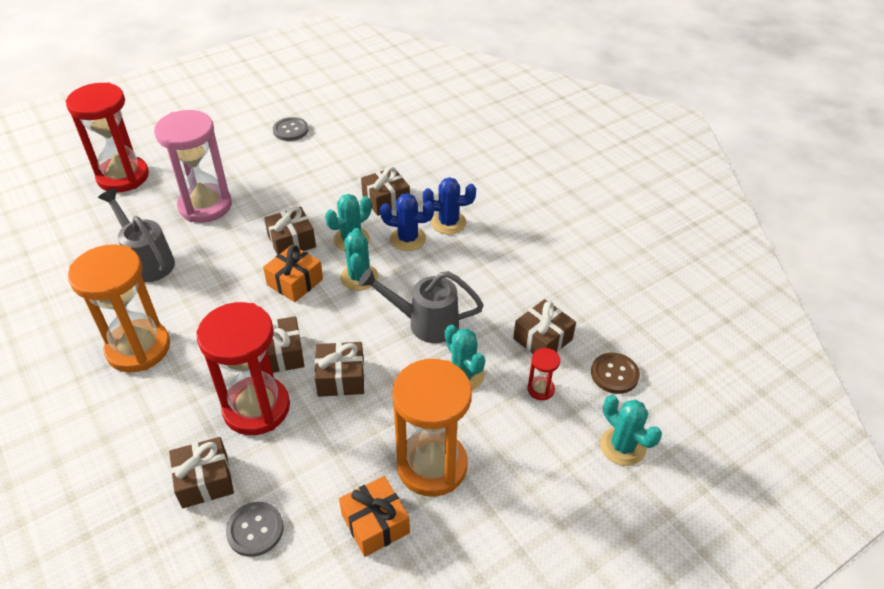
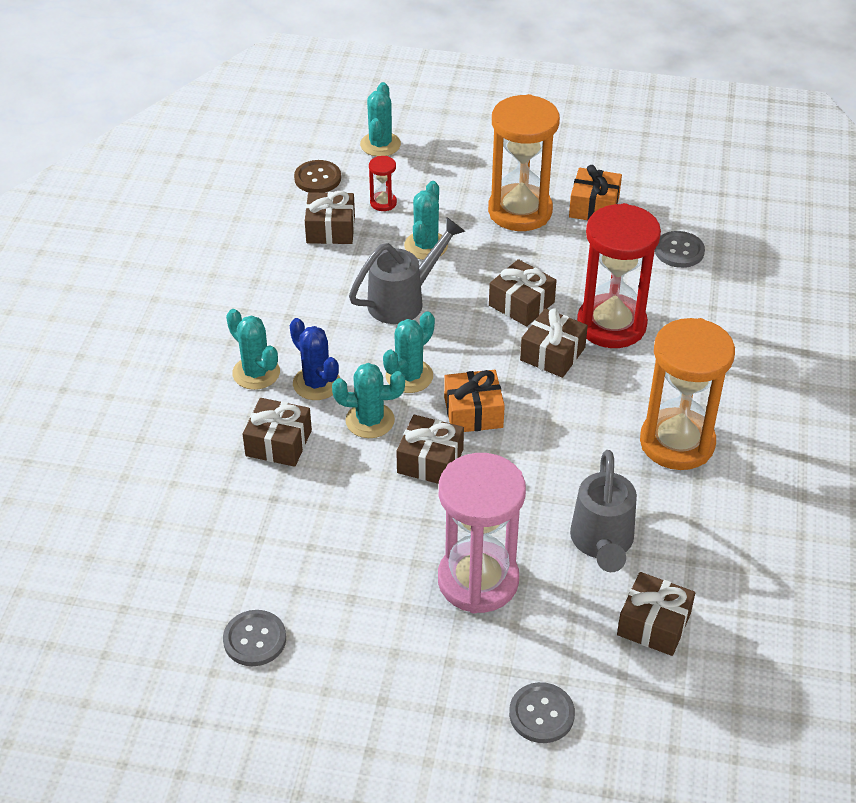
camera: 135 degrees left, 0 degrees up
red hourglass [66,82,149,192] -> grey button [509,682,575,743]
brown gift [169,437,234,508] -> brown gift moved to [617,572,695,656]
grey watering can [358,268,484,343] -> grey watering can turned 90 degrees counterclockwise [349,217,465,324]
blue cactus [423,177,476,235] -> turquoise cactus [226,309,280,390]

